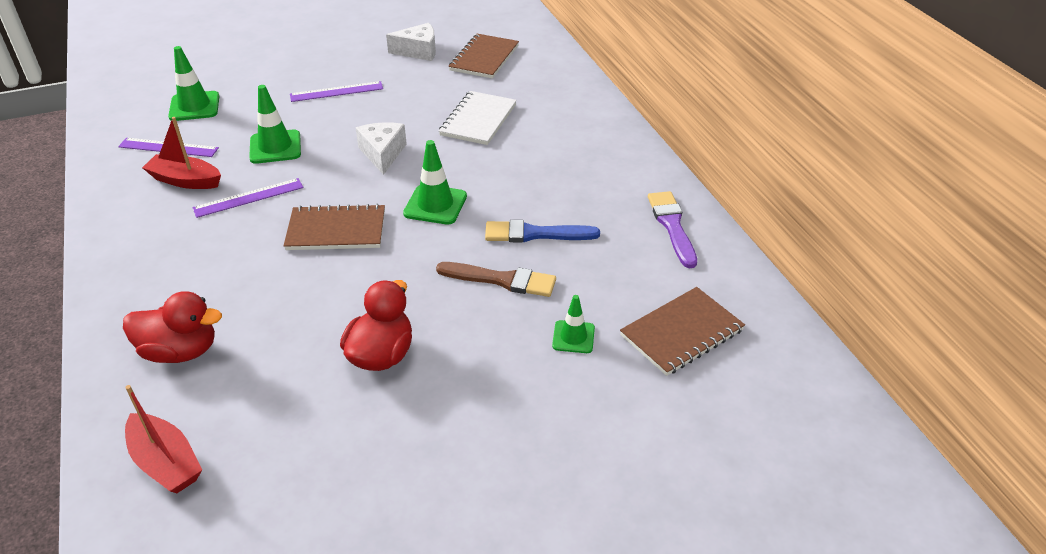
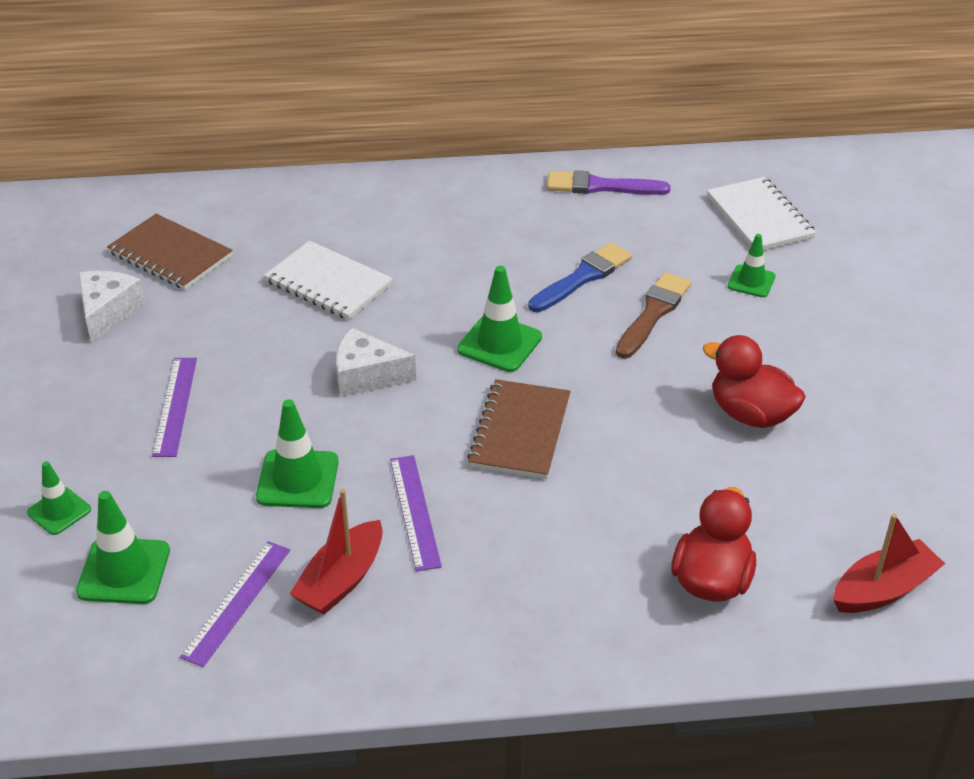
camera: 75 degrees left, 0 degrees up
blue brush [485,220,600,242] -> blue brush turned 150 degrees counterclockwise [528,242,632,312]
brown notebook [620,287,745,376] -> white notebook [707,177,816,250]
none -> green traffic cone [27,461,91,535]

